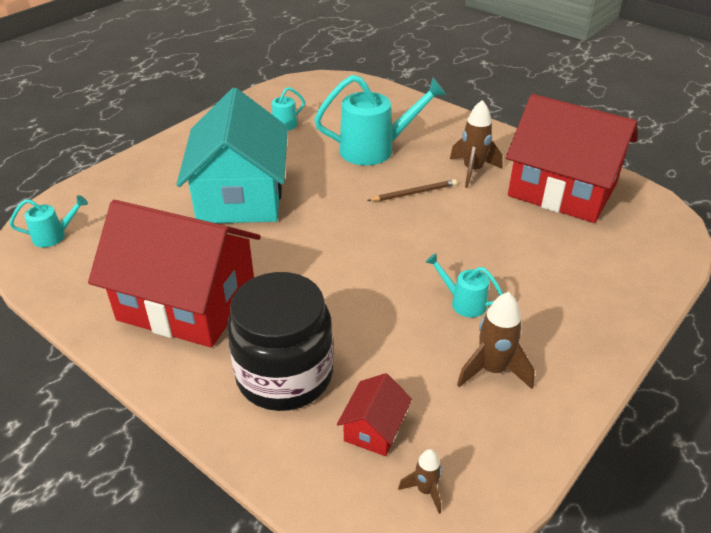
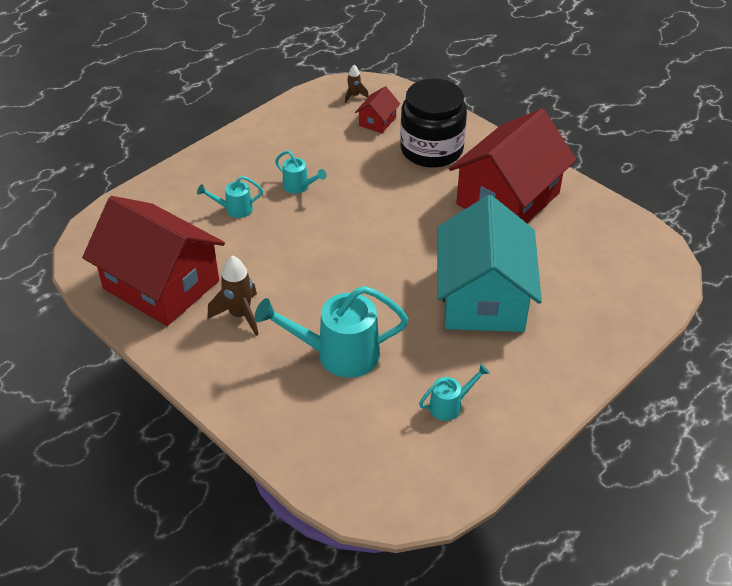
camera: 175 degrees left, 5 degrees up
turquoise watering can [9,195,88,247] -> turquoise watering can moved to [197,176,263,218]
red house [88,200,261,347] -> red house turned 75 degrees counterclockwise [449,109,576,223]
brown pencil [367,179,457,201] -> none
brown rocket [457,292,535,389] -> none

